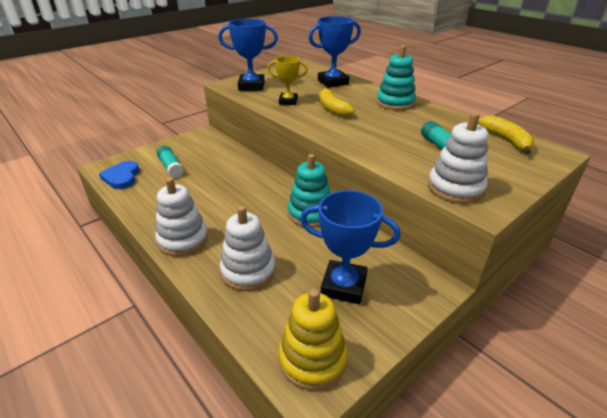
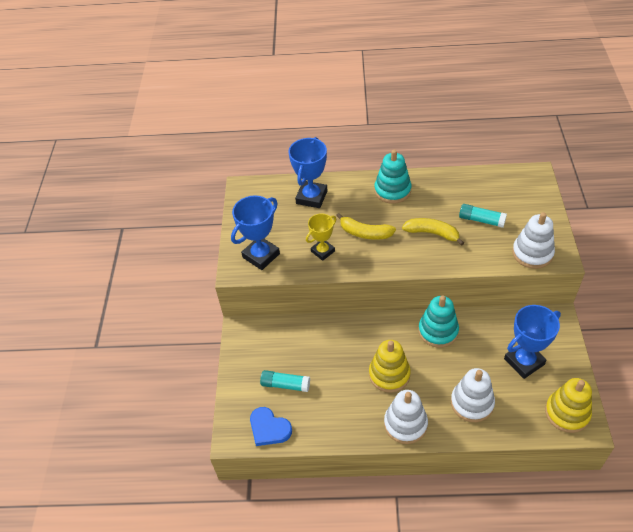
camera: 45 degrees left, 15 degrees up
yellow banana [478,115,534,154] -> yellow banana moved to [402,218,464,246]
none -> yellow stacking toy [369,340,411,393]

